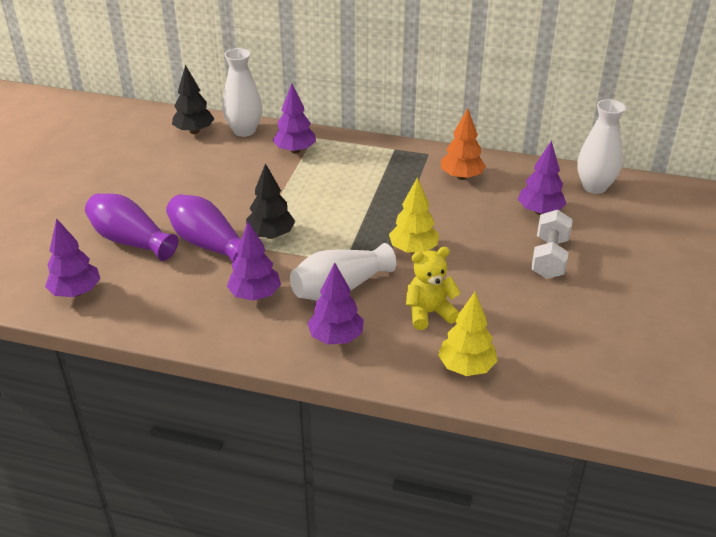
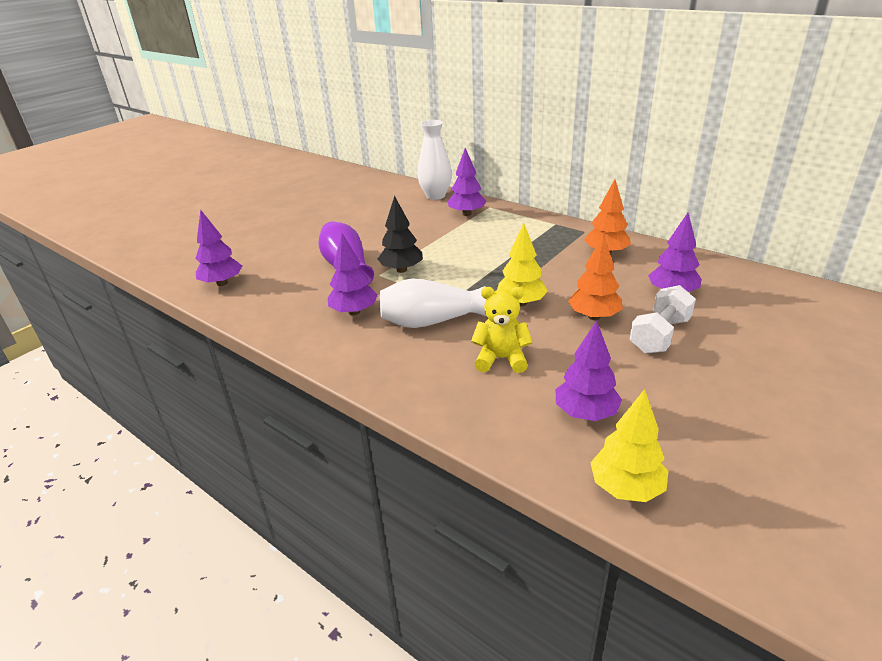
camera: 25 degrees right, 5 degrees down
purple vase [85,193,178,261] -> none
black tree [172,65,214,134] -> none
purple tree [307,263,364,345] -> purple tree moved to [556,320,622,421]
yellow tree [438,292,497,376] -> yellow tree moved to [590,389,668,502]
white vase [577,99,626,194] -> none
none -> orange tree [568,233,623,320]

